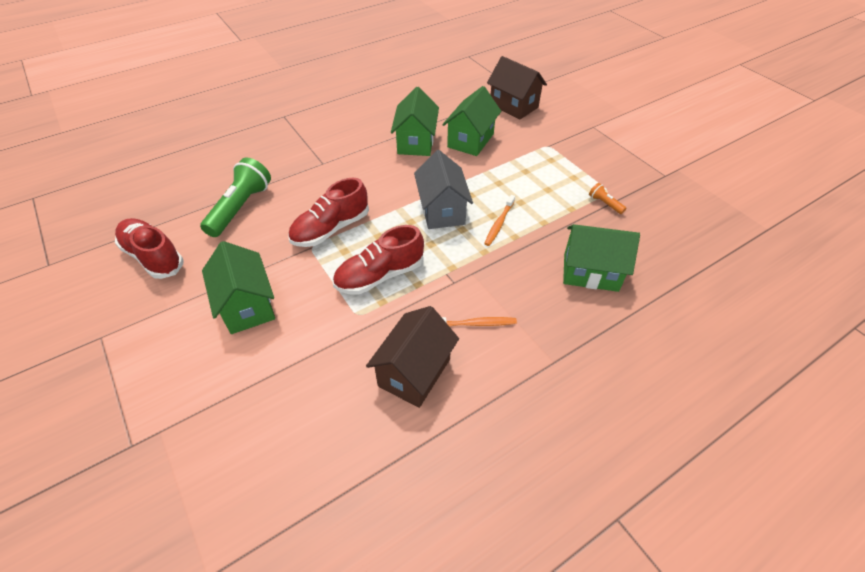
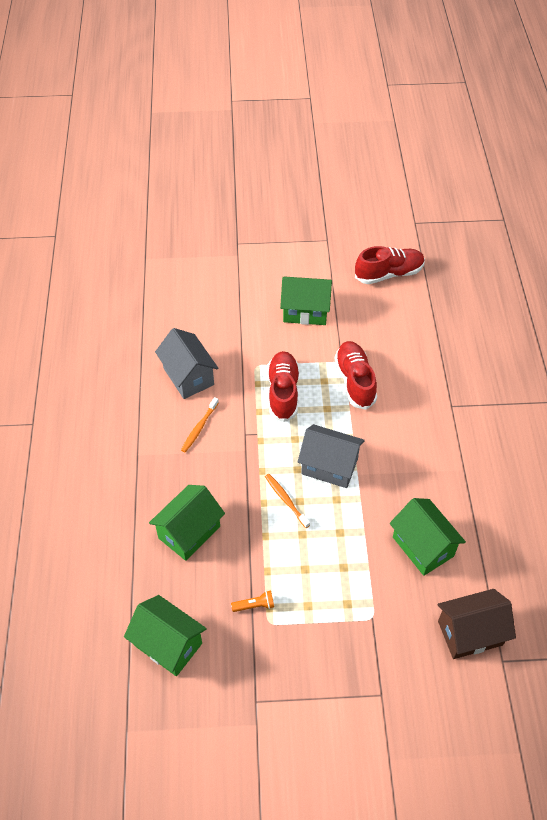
camera: 120 degrees right, 5 degrees up
green flashlight [200,158,271,237] -> none
brown house [366,306,459,408] -> grey house [155,328,218,399]
green house [391,87,439,156] -> green house moved to [124,595,207,676]

